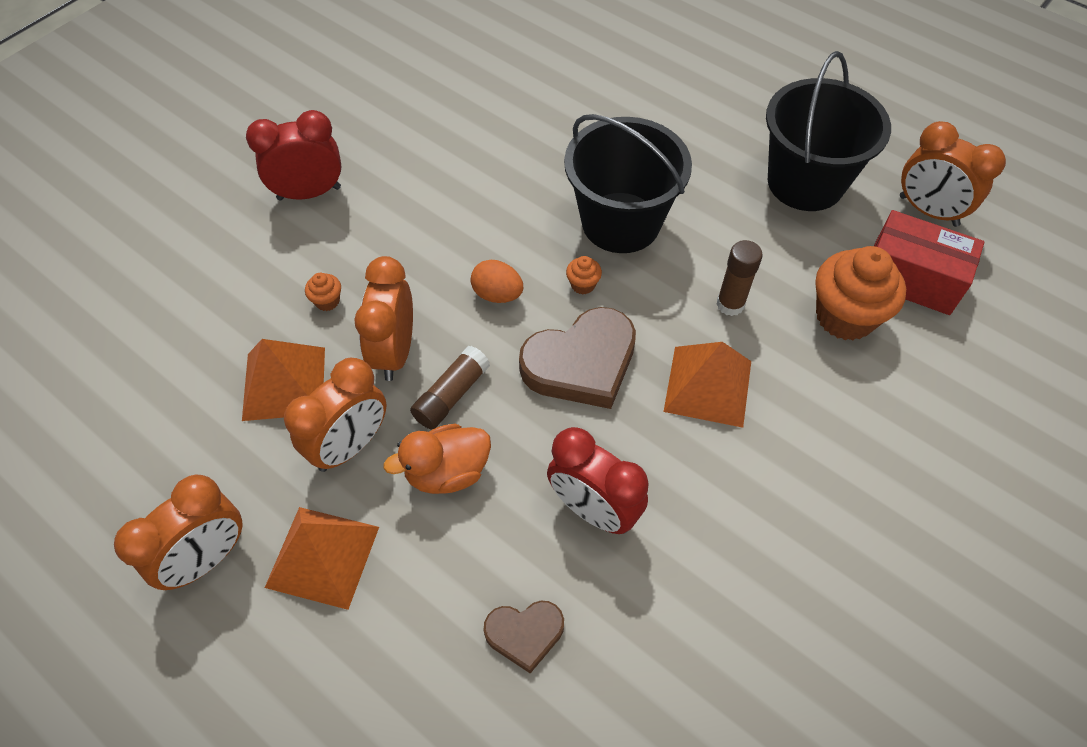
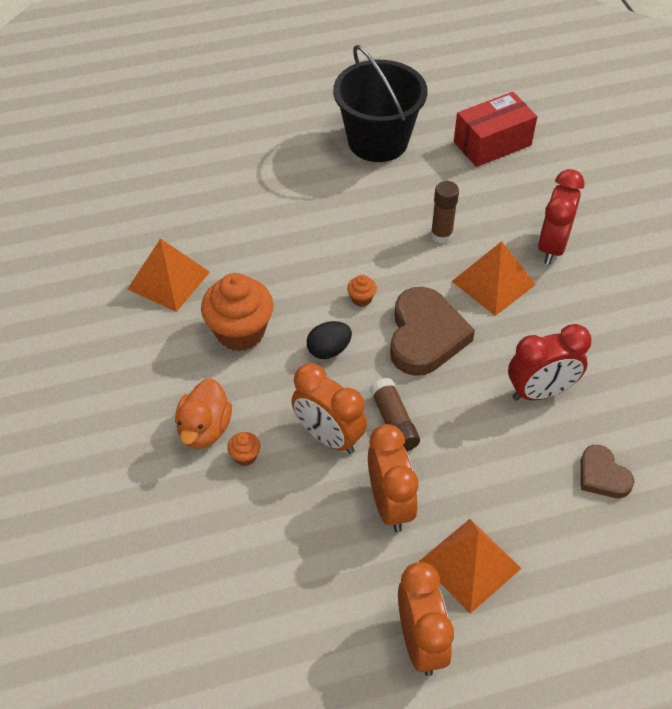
camera: 55 degrees left, 5 degrees down
orange pyramid [242,339,325,421] -> orange pyramid moved to [128,238,210,312]
red clock [246,110,342,201] -> red clock moved to [538,169,585,265]
orange duck [383,424,491,494] -> orange duck moved to [175,378,232,448]
orange egg [471,260,523,303] -> black egg [307,321,352,359]
brown heart [484,601,564,673] -> brown heart turned 120 degrees clockwise [581,445,634,498]
black bucket [564,114,692,253] -> none
orange cupcake [816,246,906,341] -> orange cupcake moved to [201,273,274,351]
orange clock [900,121,1006,227] -> none

